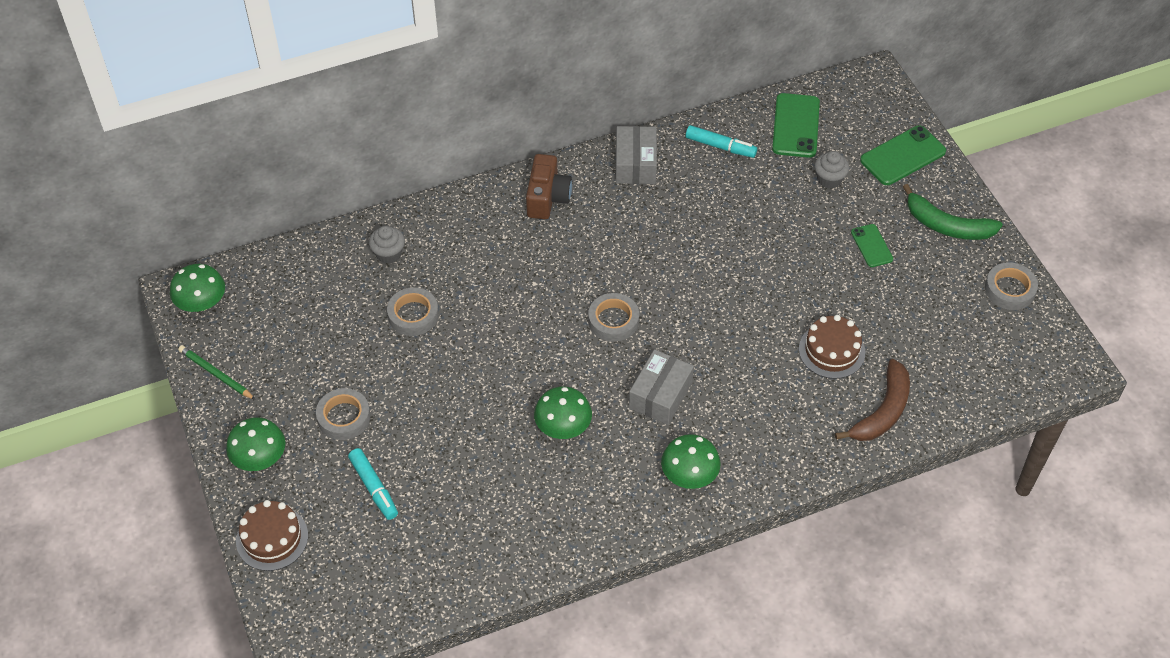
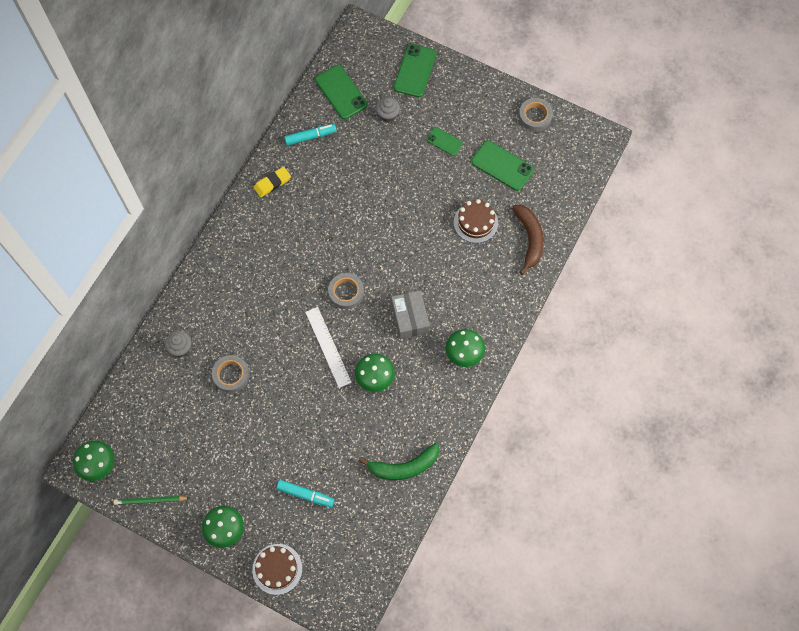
camera: 40 degrees left, 15 degrees up
grey tape [316,388,370,440] -> none
brown camera [526,154,572,219] -> none
grey box [616,126,657,184] -> yellow eraser [254,167,291,197]
green banana [903,184,1003,240] -> green banana moved to [359,443,439,480]
none -> white ruler [305,307,352,388]
none -> green phone [471,140,534,191]

